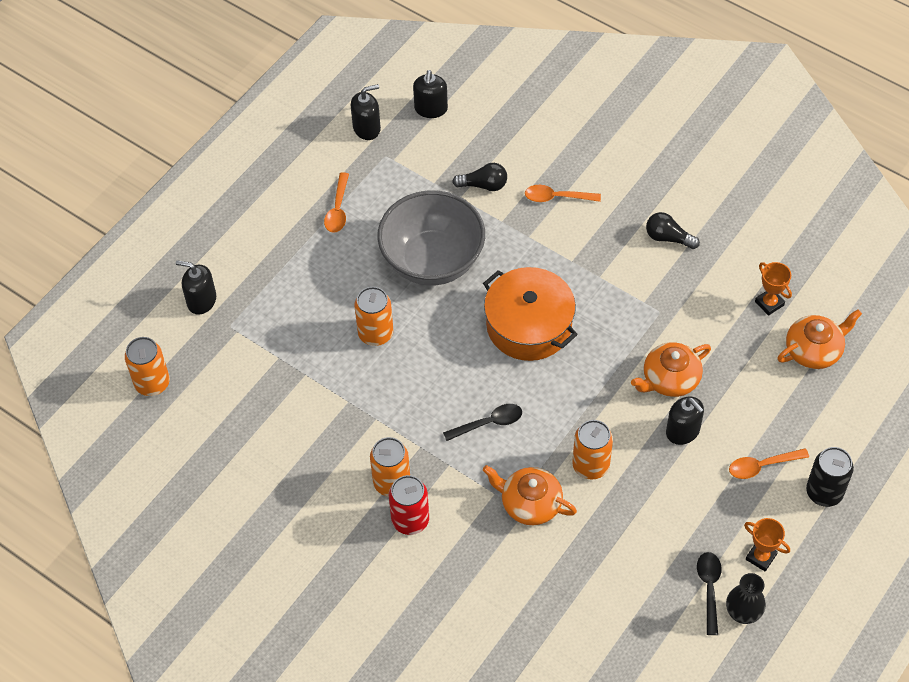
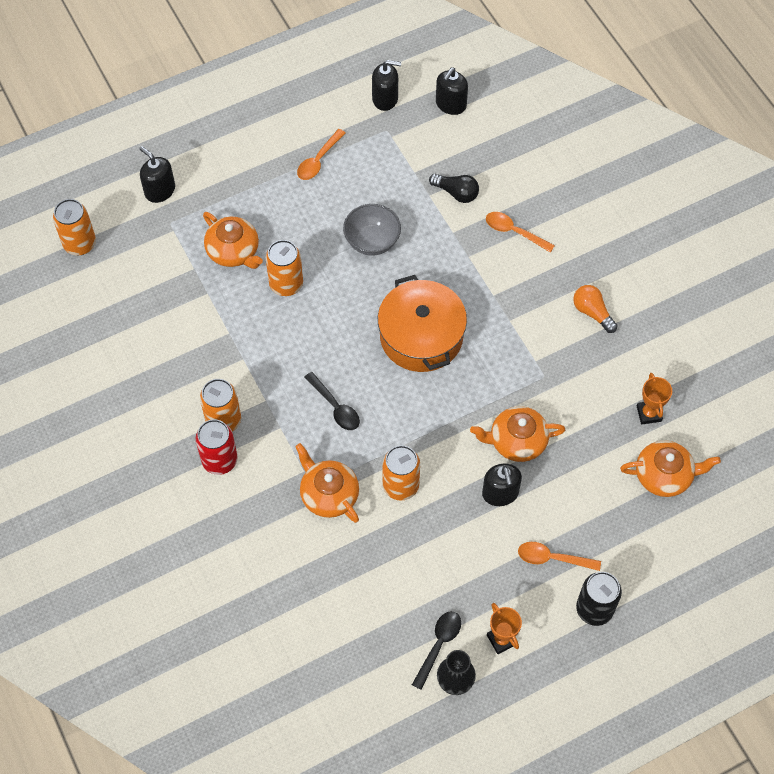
camera: 25 degrees right, 5 degrees up
grey bowl [377,190,485,286] -> grey bowl [343,204,401,256], size x0.56
black spoon [443,404,522,441] -> black spoon turned 45 degrees clockwise [304,372,360,430]
black light bulb [646,212,700,249] -> orange light bulb [573,285,618,333]
none -> orange teapot [203,212,263,269]

